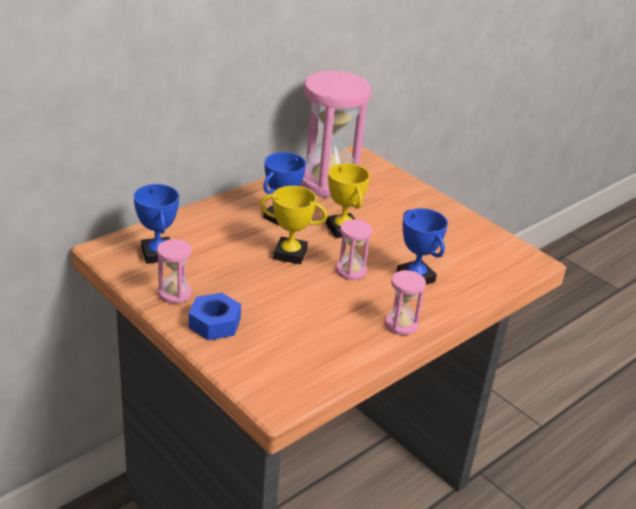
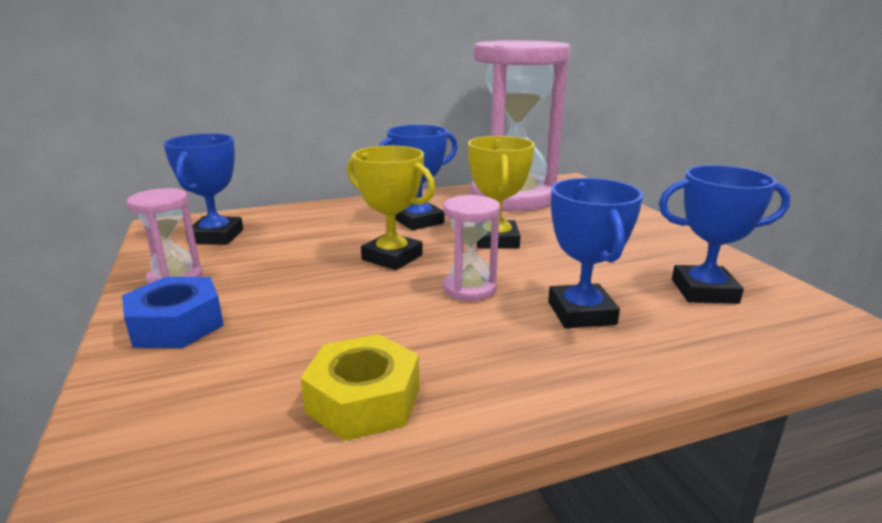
camera: 25 degrees right, 10 degrees down
pink hourglass [385,270,426,335] -> none
none -> yellow nut [301,334,420,441]
none -> blue trophy [659,165,791,304]

